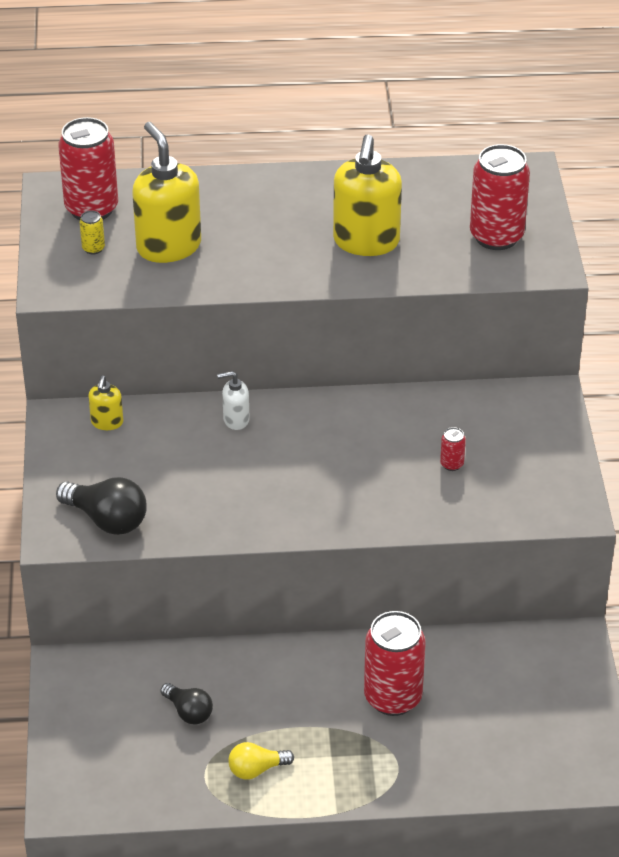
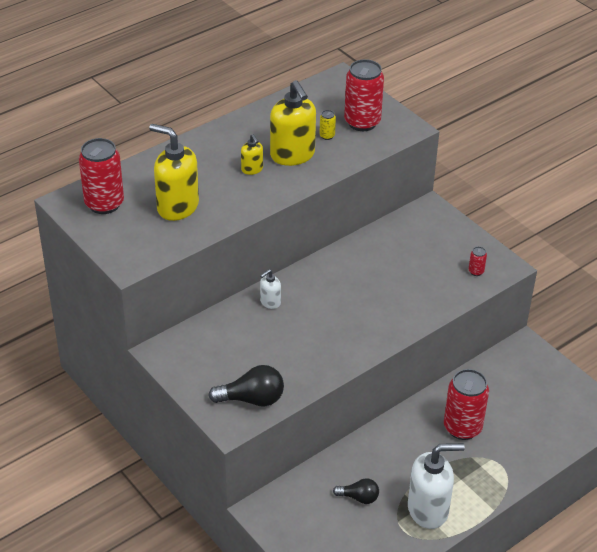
camera: 35 degrees left, 0 degrees up
yellow can [80,210,105,255] -> yellow can moved to [319,110,336,140]
yellow soap dispenser [88,375,123,430] -> yellow soap dispenser moved to [241,134,263,175]
yellow light bulb [228,742,294,780] -> white soap dispenser [408,443,464,529]
red can [440,427,466,471] -> red can moved to [469,247,487,276]

